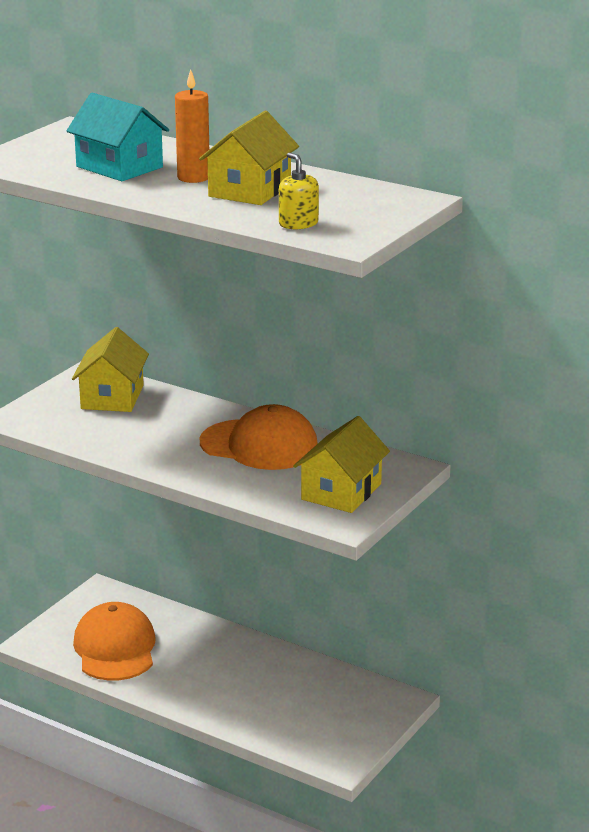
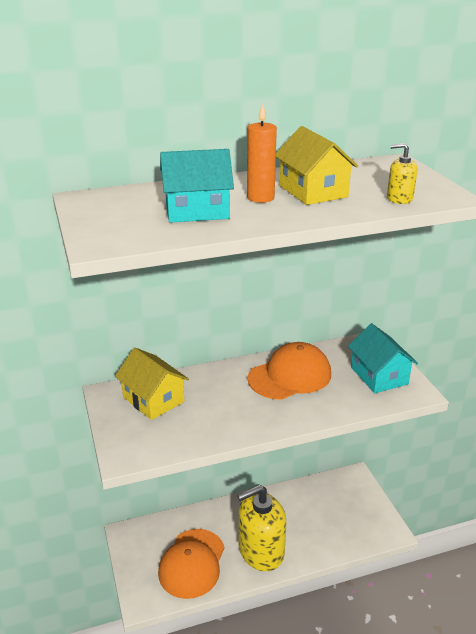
camera: 50 degrees left, 5 degrees up
orange cap [73,602,156,681] -> orange cap turned 105 degrees counterclockwise [158,529,225,599]
yellow house [293,416,390,513] -> turquoise house [348,323,418,393]
none -> yellow soap dispenser [237,484,286,571]

